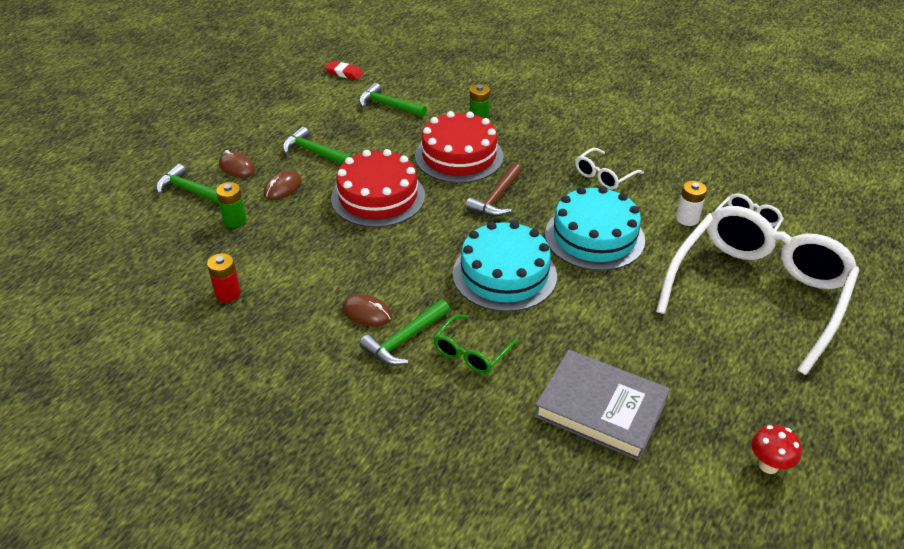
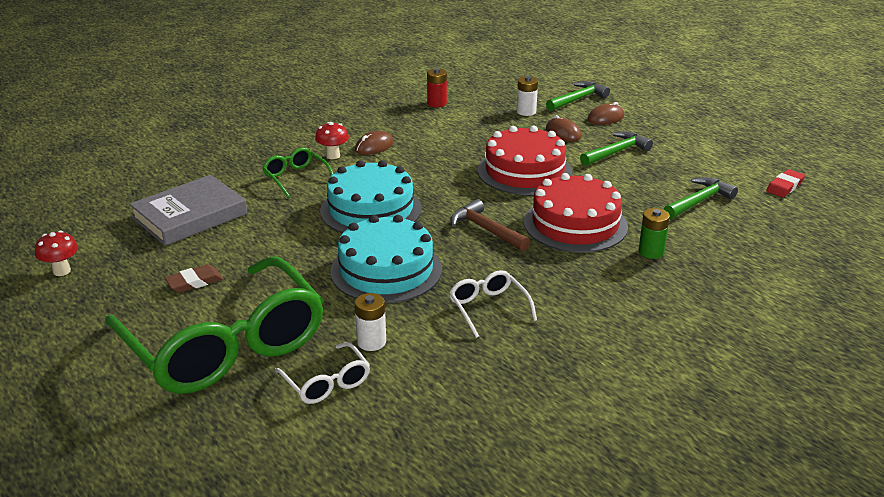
camera: 110 degrees right, 10 degrees down
green battery [216,182,247,228] -> white battery [516,76,538,116]
green hammer [359,299,450,366] -> red mushroom [315,122,349,159]
white glasses [656,206,860,375] -> green glasses [105,256,324,394]
none -> brown eraser [164,264,223,293]

